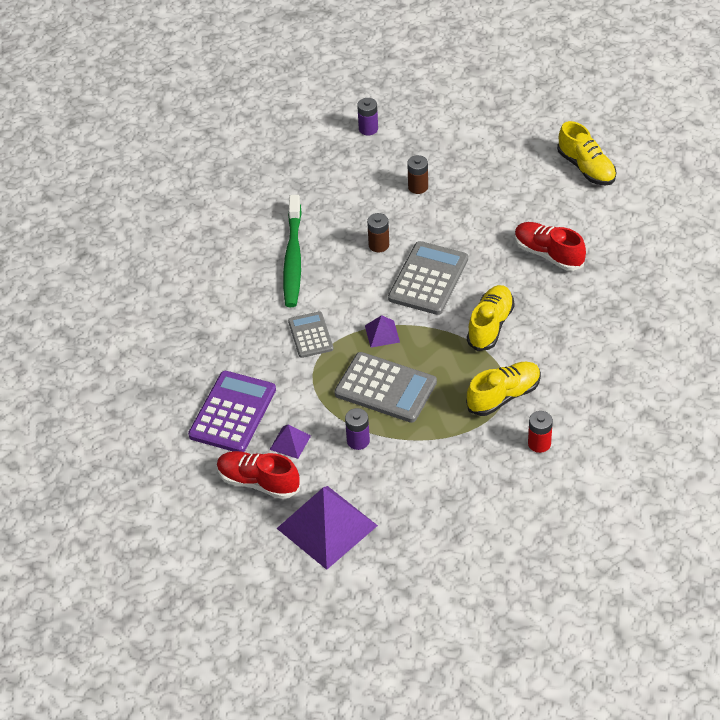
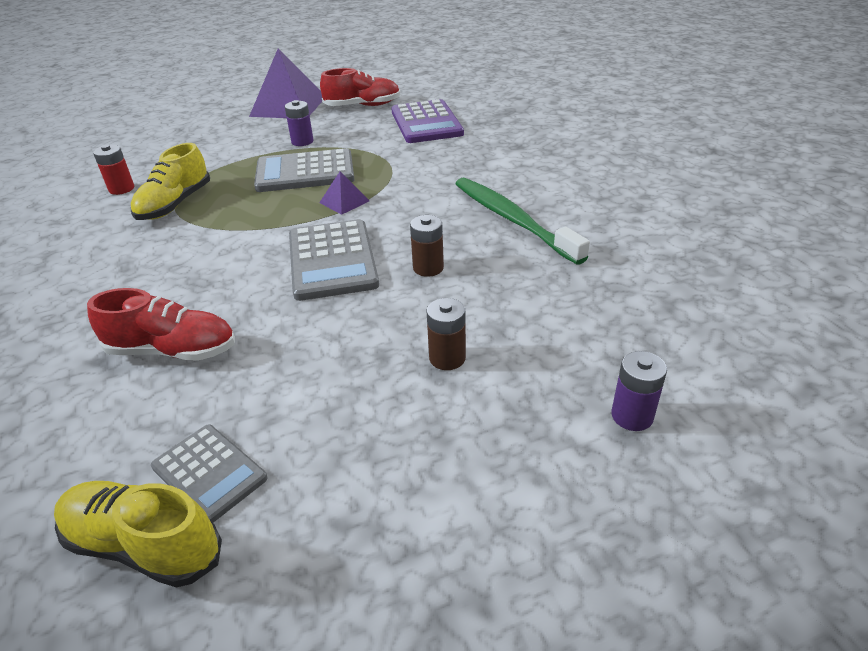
camera: 145 degrees right, 10 degrees down
purple pyramid [270,424,311,459] -> none
grey calculator [288,311,334,358] -> grey calculator moved to [151,424,268,523]
yellow shoe [467,285,514,351] -> none

